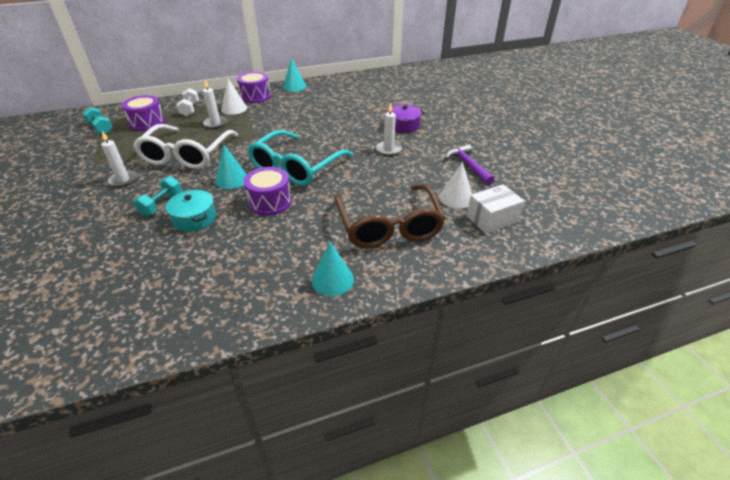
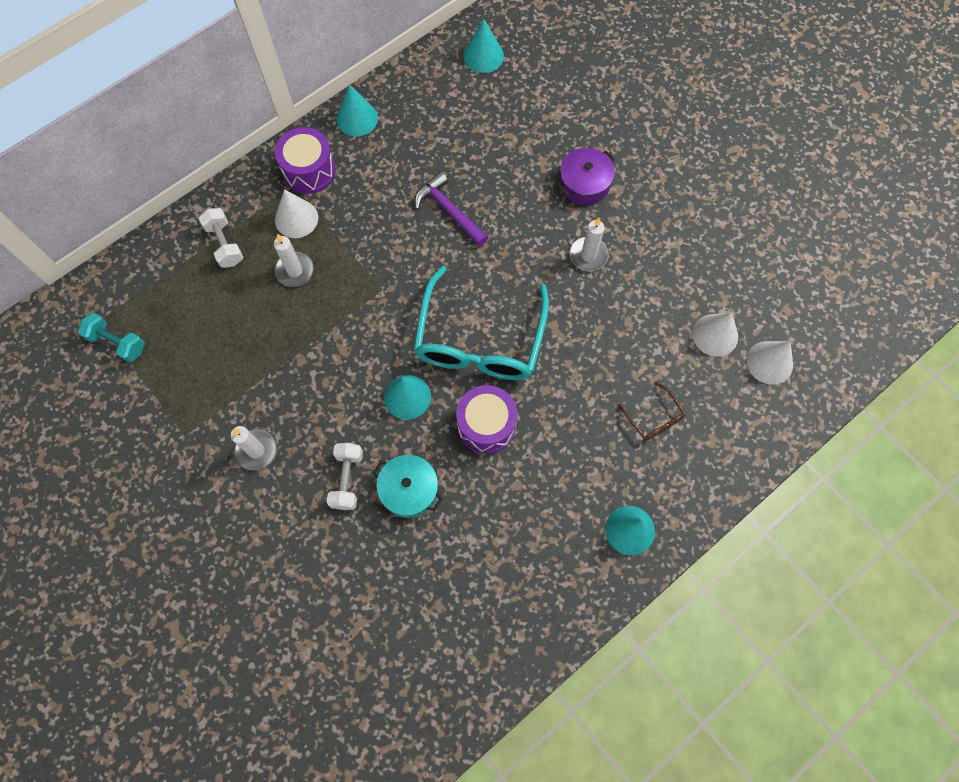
camera: 20 degrees left, 30 degrees up
purple drum [122,95,165,131] -> none
white glasses [133,124,238,169] -> none
turquoise dumbbell [133,176,182,216] -> white dumbbell [326,443,363,510]
brown glasses [334,184,446,248] -> brown glasses [618,381,686,441], size x0.42
purple hammer [445,144,495,185] -> purple hammer moved to [415,172,488,246]
white box [467,184,525,234] -> white cone [747,341,793,385]
none -> turquoise cone [463,19,504,73]

